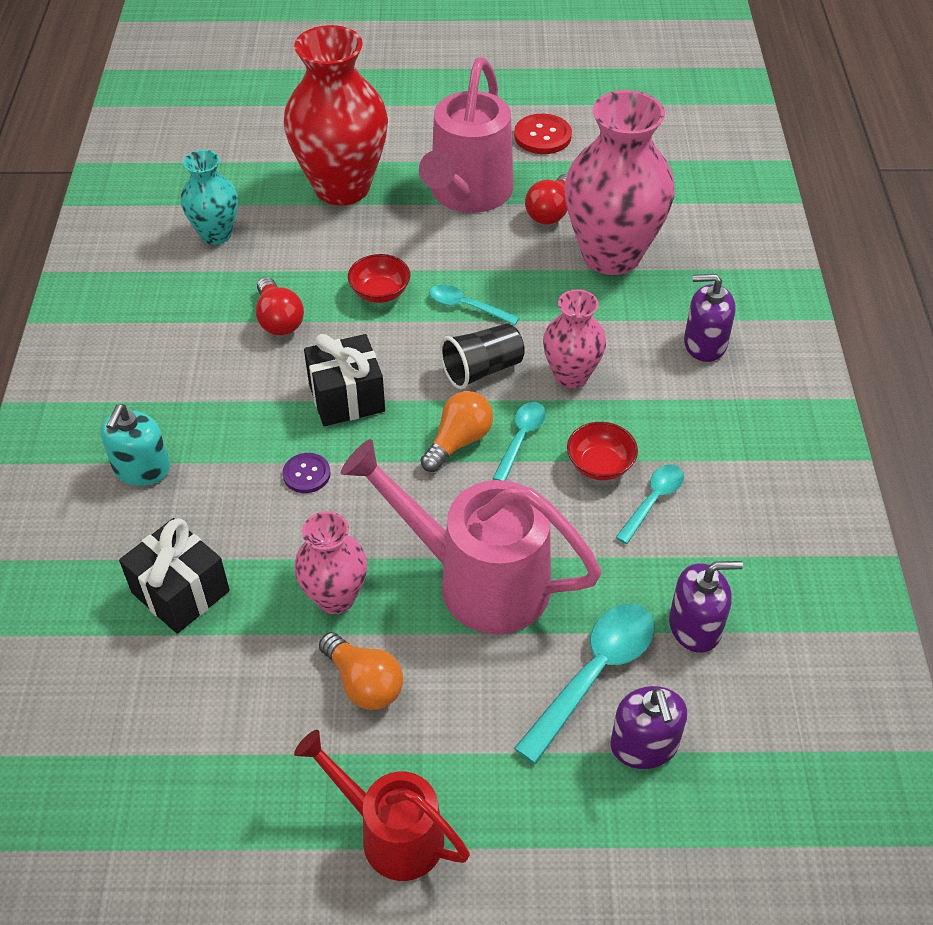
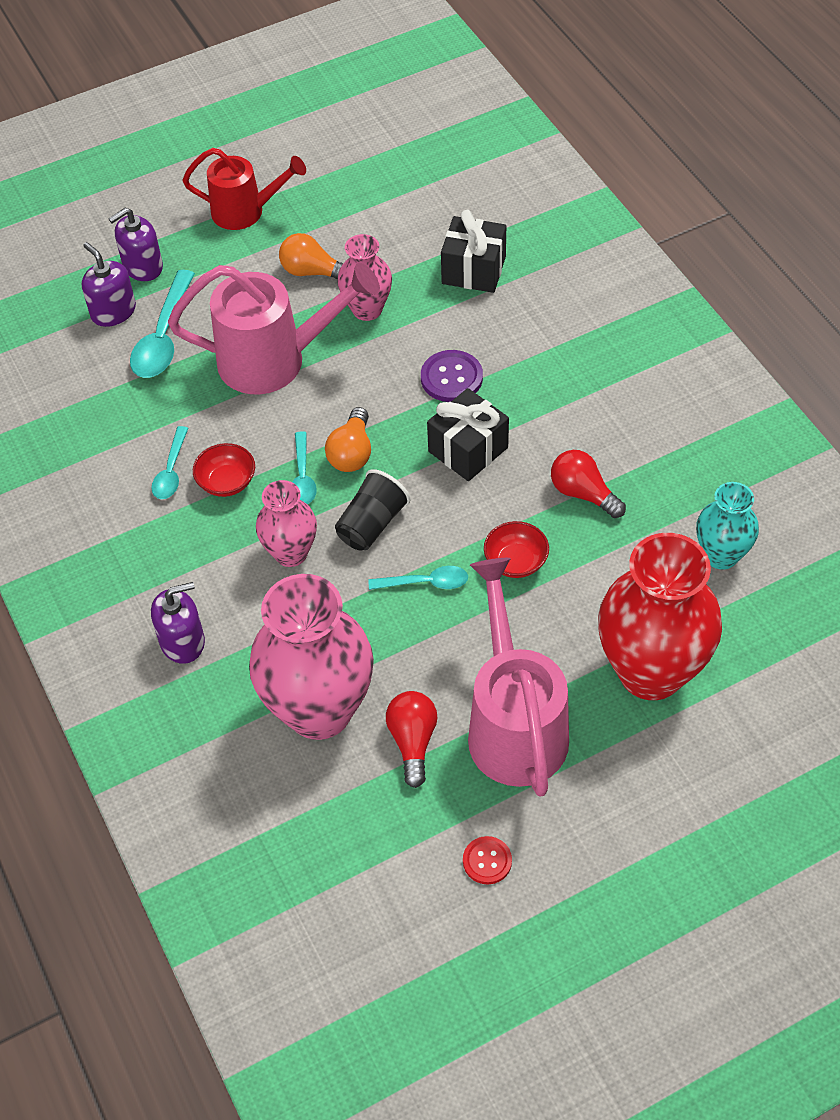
camera: 155 degrees right, 5 degrees up
turquoise soap dispenser [100,404,170,486] -> none
purple button [282,453,331,493] -> purple button [421,350,483,402], size x1.55
red button [514,114,572,154] -> red button [463,836,512,884], size x0.65
purple soap dispenser [669,561,743,653] -> purple soap dispenser moved to [109,208,163,281]

